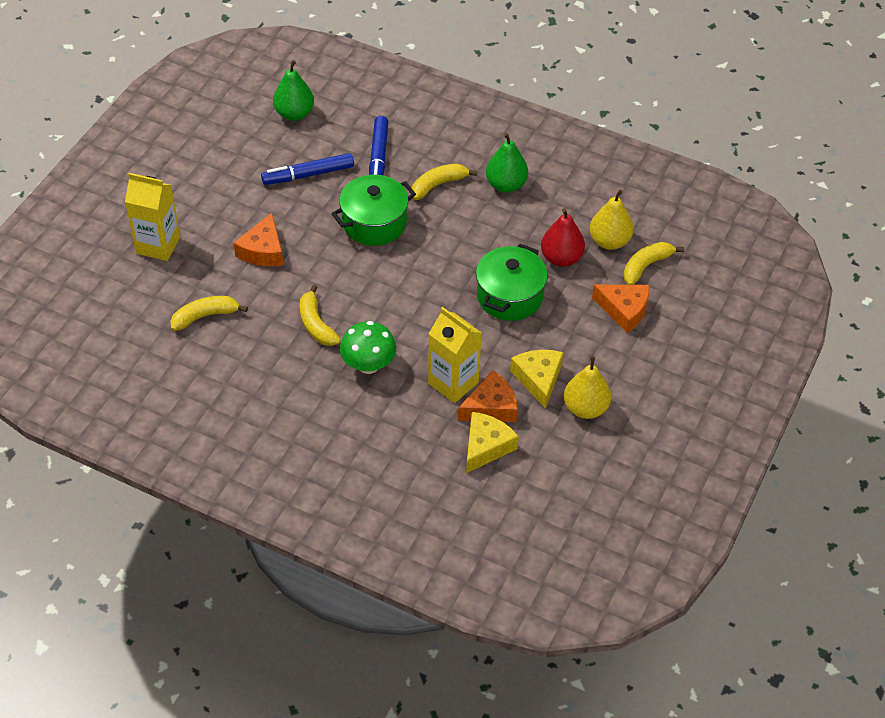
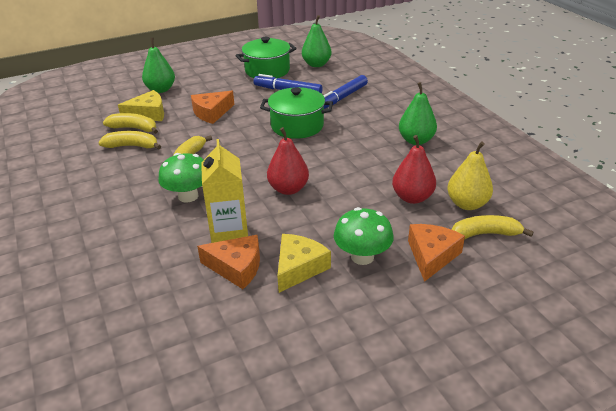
camera: 40 degrees right, 15 degrees down
yellow carton [125,173,180,261] -> green pear [142,38,175,93]
yellow banana [412,163,477,200] -> yellow banana moved to [98,131,161,150]
yellow cheese [466,412,519,473] -> yellow cheese moved to [118,90,164,121]
green pot [476,244,548,321] -> green pot moved to [235,37,297,79]
yellow pear [564,356,611,419] -> none
orange cheese [592,285,650,333] -> orange cheese turned 135 degrees counterclockwise [408,224,465,282]
none -> red pear [267,127,309,195]
none -> green mushroom [334,207,394,265]

